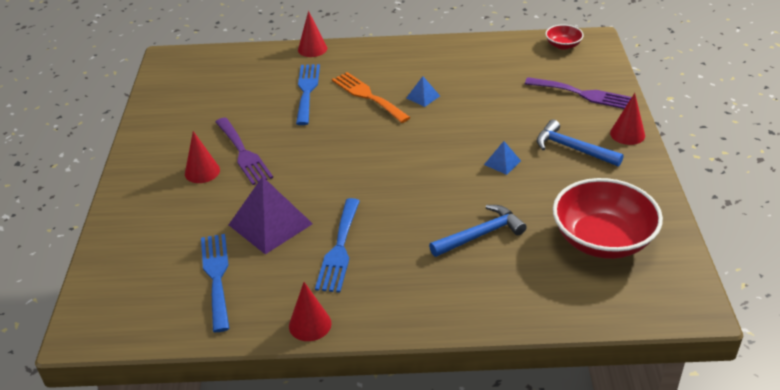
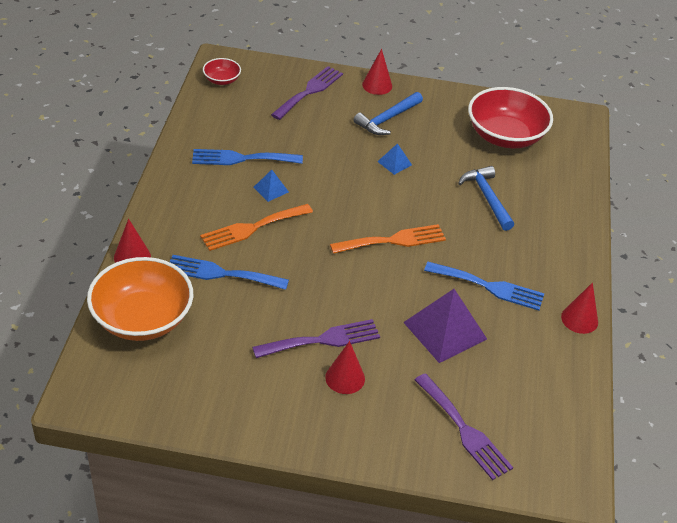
camera: 85 degrees left, 5 degrees up
blue fork [201,234,230,332] -> blue fork moved to [192,149,303,165]
none -> orange bowl [87,257,193,341]
none -> orange fork [330,224,446,254]
none -> purple fork [415,373,513,480]

